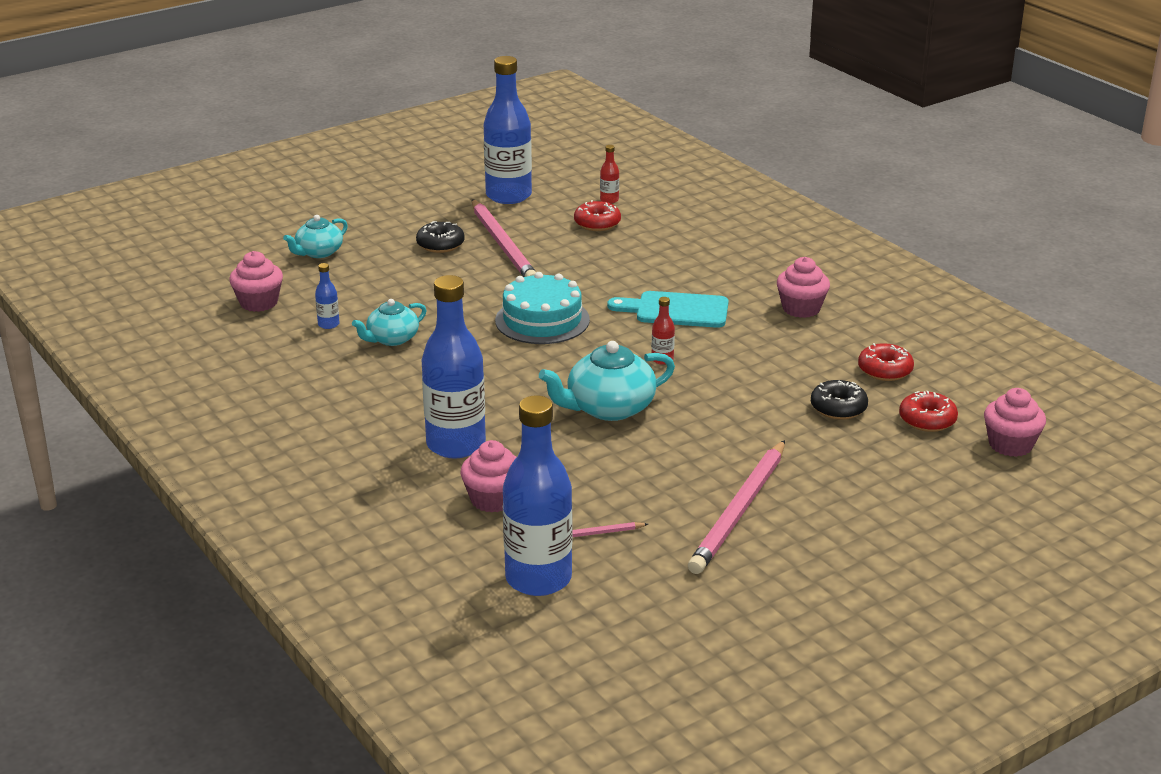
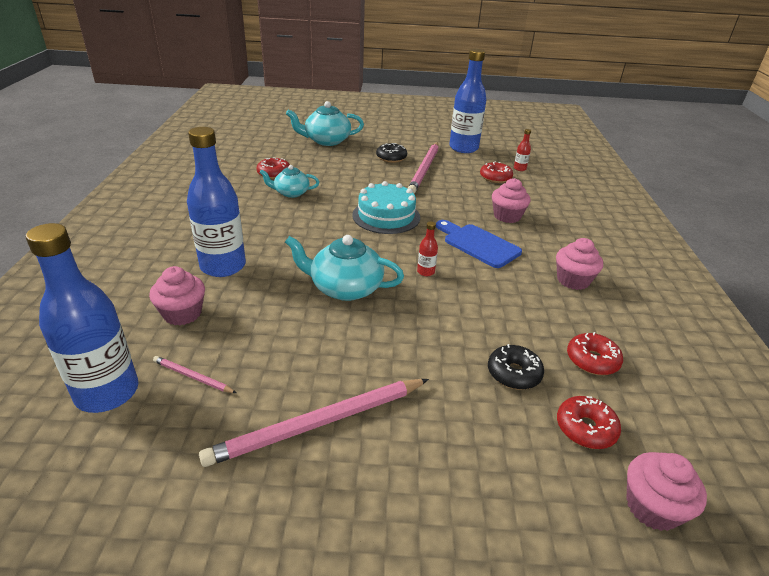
camera: 35 degrees right, 5 degrees up
pink cupcake [229,251,283,312] -> pink cupcake moved to [492,178,530,223]
turquoise teapot [283,215,348,258] -> turquoise teapot [286,101,364,146], size x1.59
blue bottle [315,263,340,329] -> red donut [257,157,290,179]
turquoise cutting board [607,291,729,328] -> blue cutting board [436,220,522,268]

